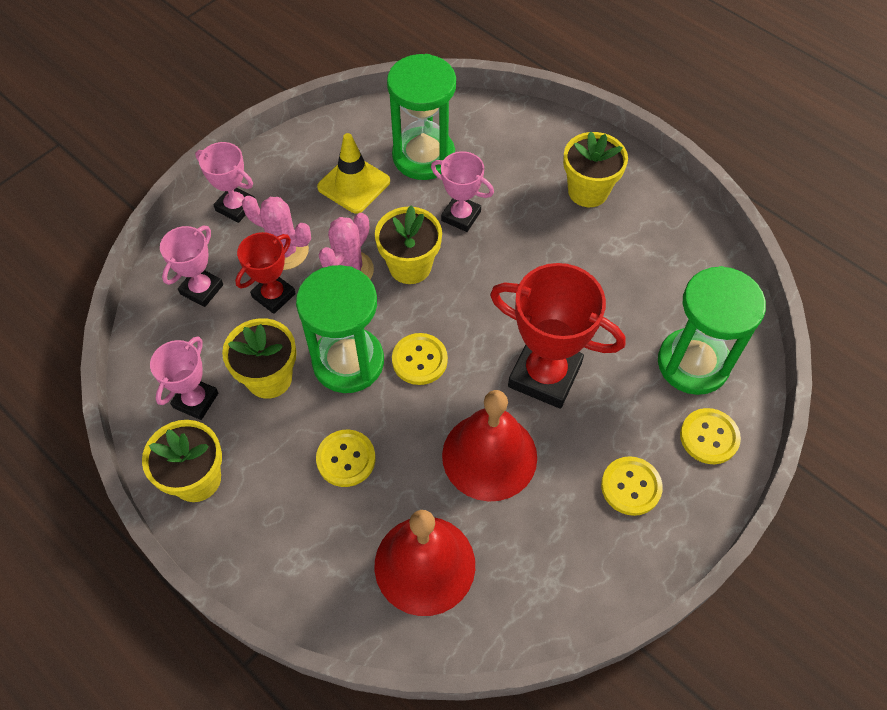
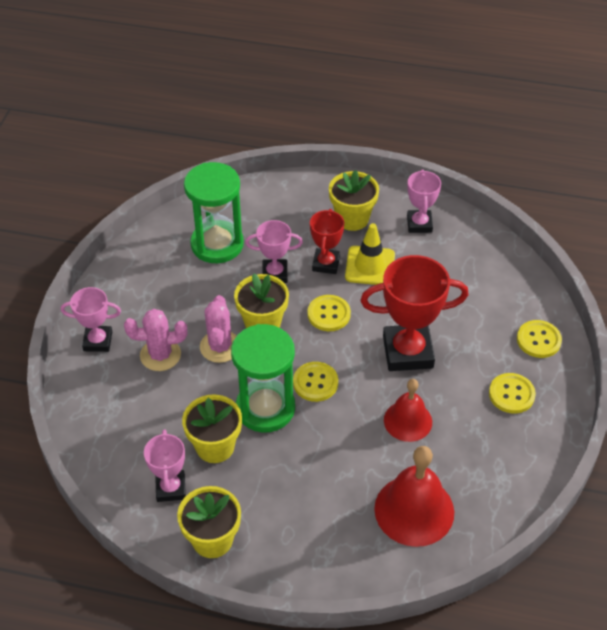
camera: 30 degrees left, 10 degrees down
pink trophy [160,226,223,307] -> pink trophy moved to [407,169,441,233]
red trophy [235,232,296,314] -> red trophy moved to [310,209,344,274]
yellow button [316,430,376,487] -> yellow button moved to [307,295,351,331]
yellow traffic cone [317,133,390,214] -> yellow traffic cone moved to [345,223,395,285]
red bell [442,390,537,502] -> red bell [384,379,432,442], size x0.65
green hourglass [658,266,766,395] -> none

